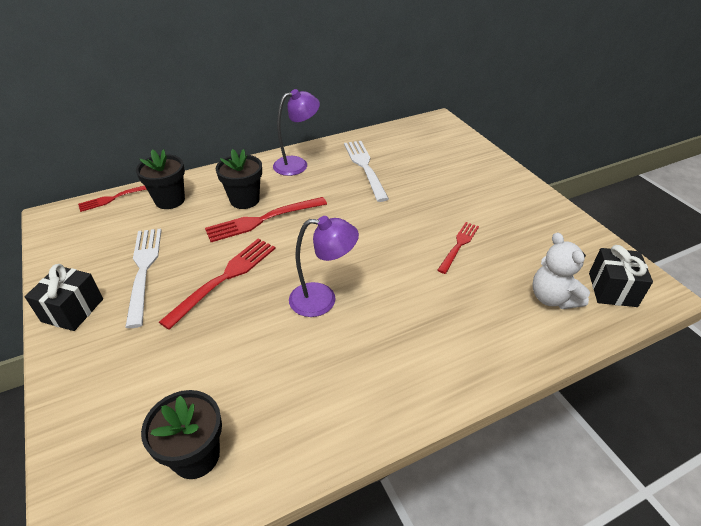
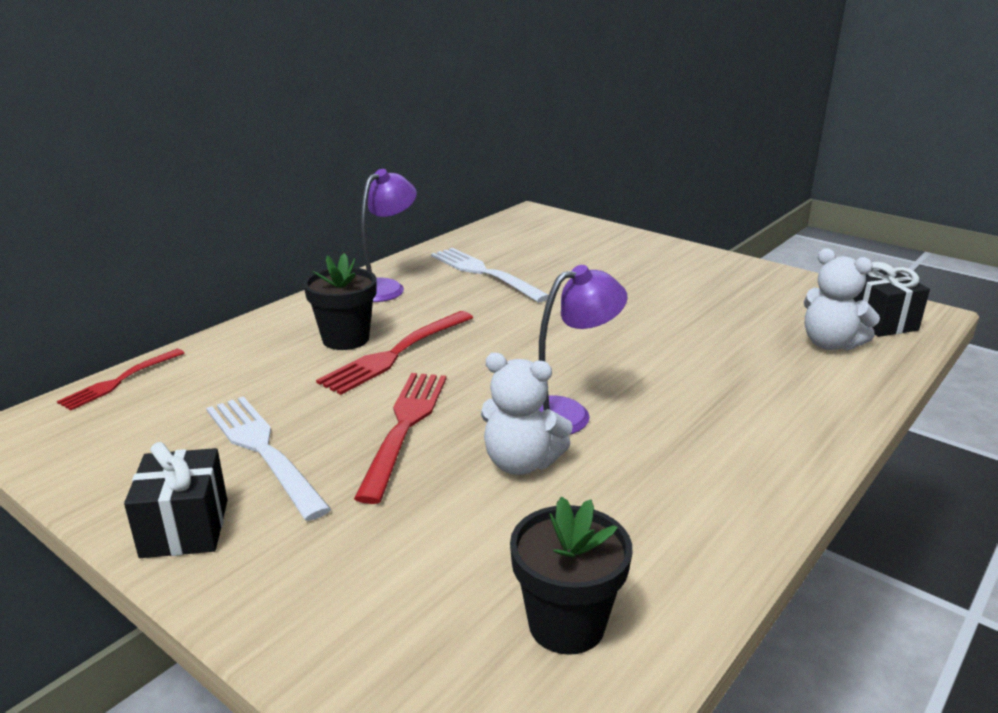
camera: 25 degrees left, 15 degrees down
black flower pot [136,149,185,209] -> none
red fork [437,222,479,274] -> none
none -> white teddy bear [481,353,573,475]

